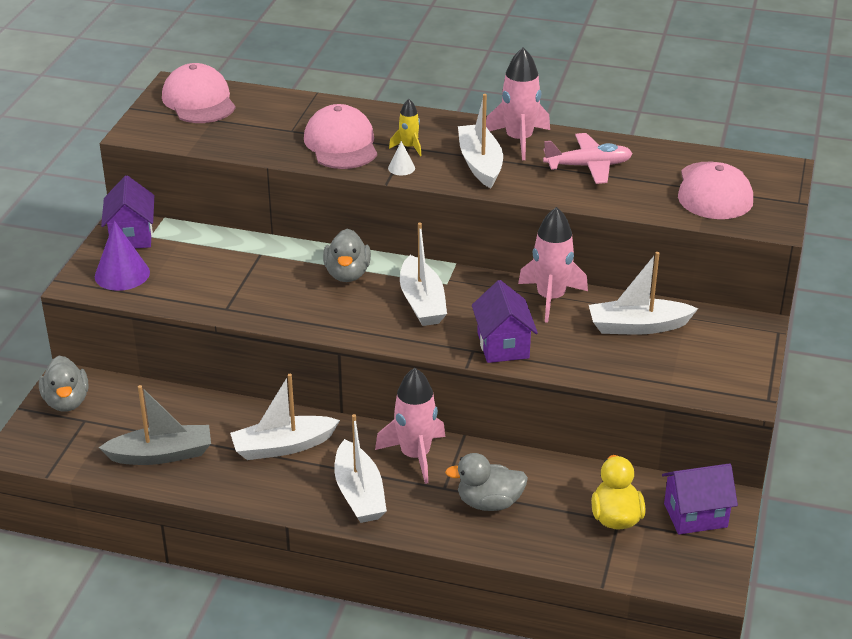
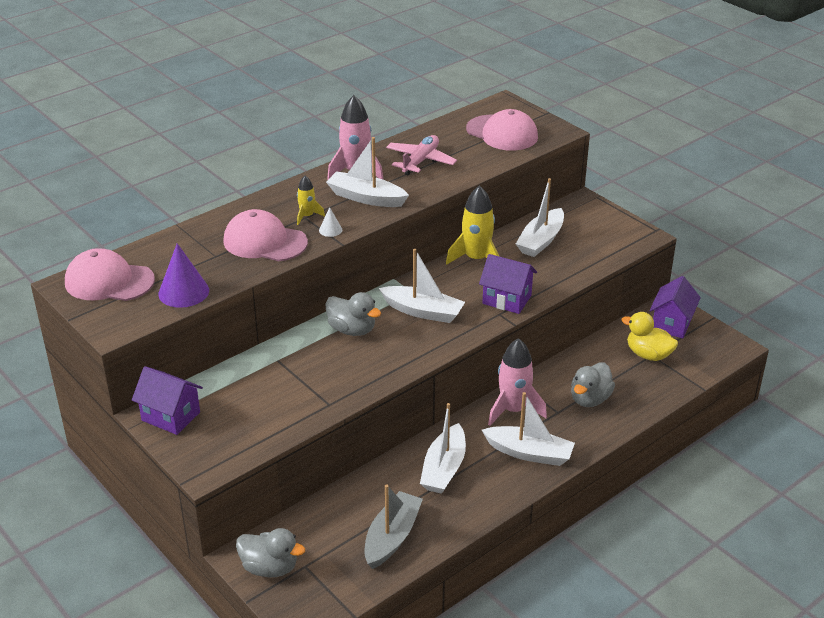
camera: 55 degrees left, 0 degrees up
purple cone [95,221,150,291] -> purple cone moved to [158,243,209,308]
pink rocket [518,207,588,323] -> yellow rocket [446,185,500,265]

